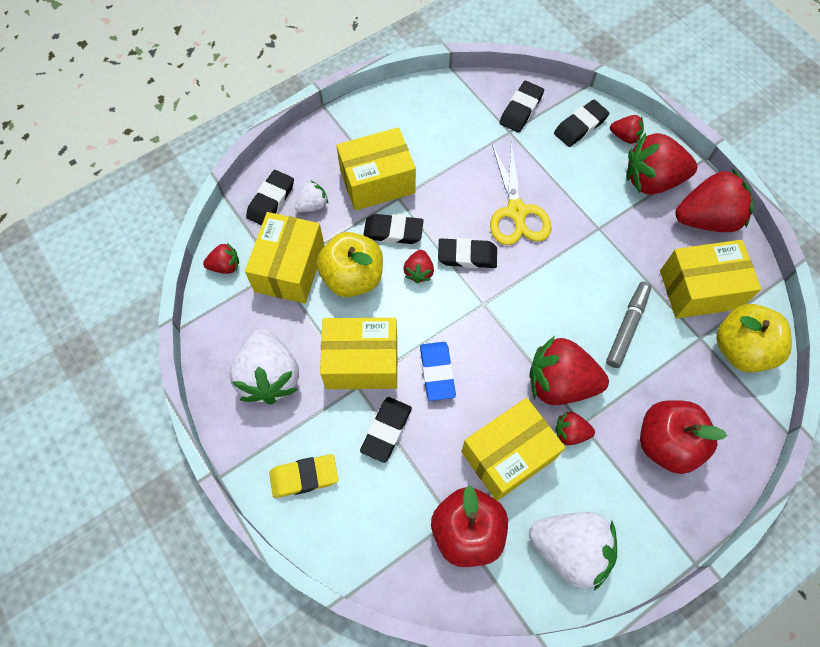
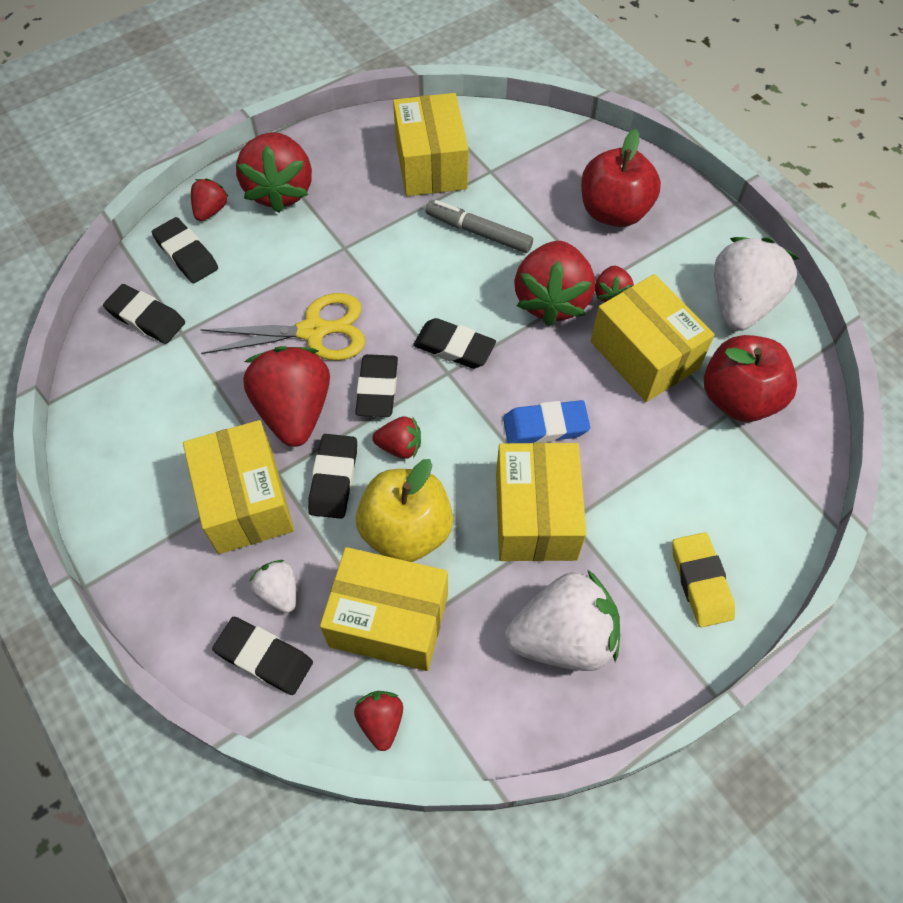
camera: 90 degrees left, 5 degrees down
black eraser [360,397,412,463] -> black eraser moved to [413,318,496,369]
red strawberry [675,169,753,232] -> red strawberry moved to [243,346,330,447]
yellow apple [716,304,792,372] -> none

